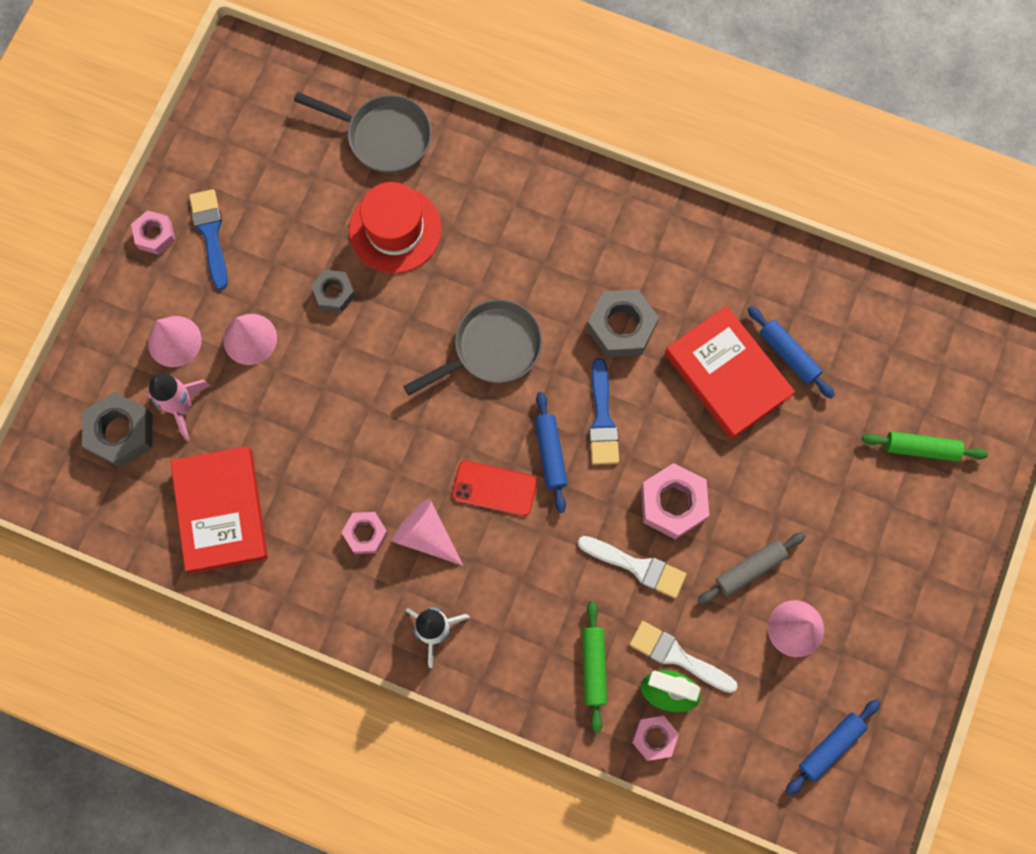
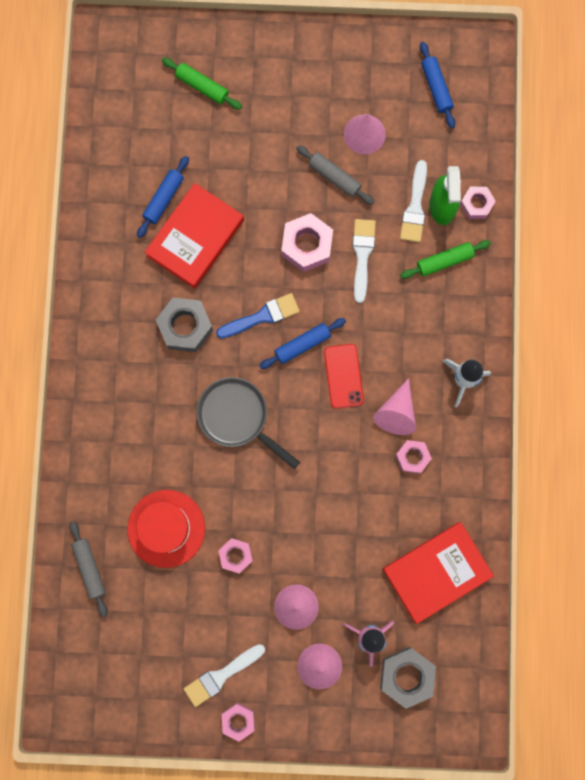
camera: 110 degrees left, 5 degrees up
blue brush [189,189,228,290] -> white brush [184,644,265,707]
grey pan [294,92,432,173] -> grey rolling pin [69,521,108,617]
grey nut [311,270,355,312] -> pink nut [218,538,253,574]
blue rolling pin [785,699,880,796] -> blue rolling pin turned 45 degrees clockwise [420,42,455,129]
green rolling pin [862,431,988,462] -> green rolling pin turned 45 degrees counterclockwise [162,58,242,110]

